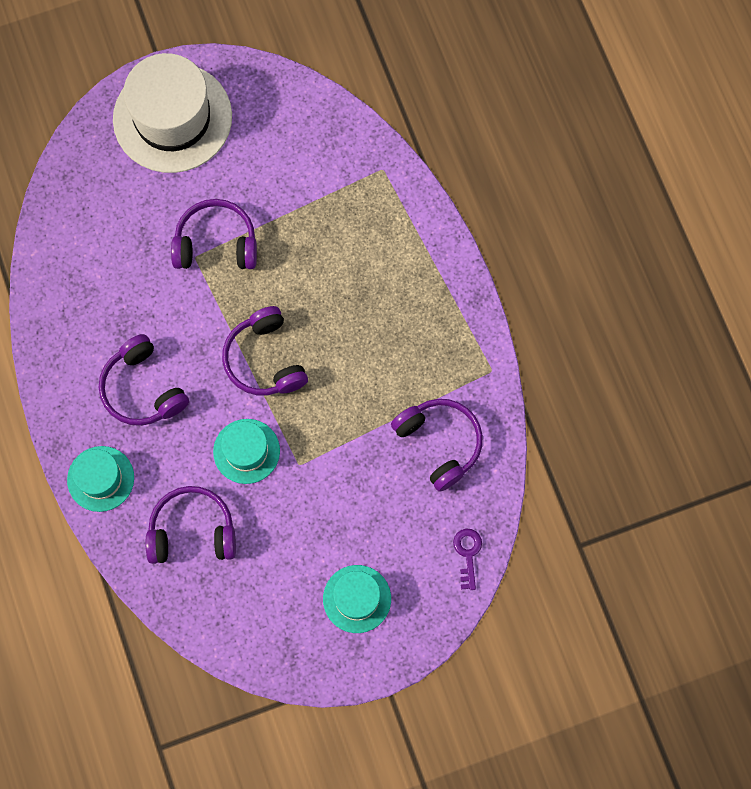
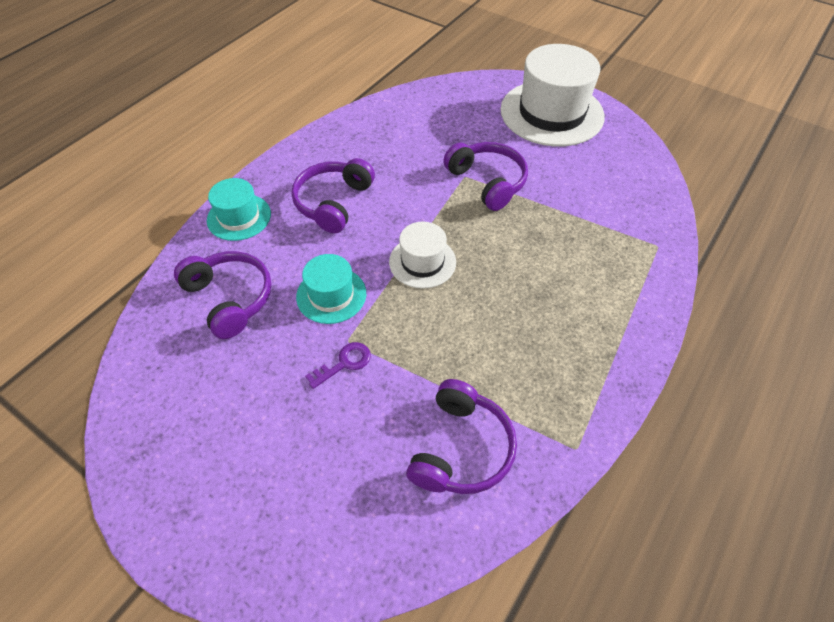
camera: 55 degrees right, 20 degrees down
purple headphones [222,306,308,395] -> white hat [389,222,456,289]
turquoise hat [323,565,391,633] -> none
purple key [453,529,482,590] -> purple key moved to [305,342,371,389]

